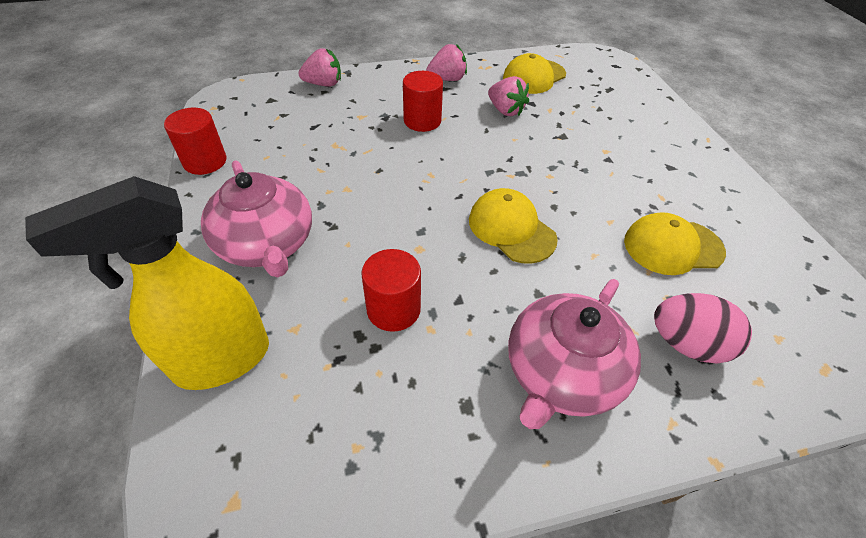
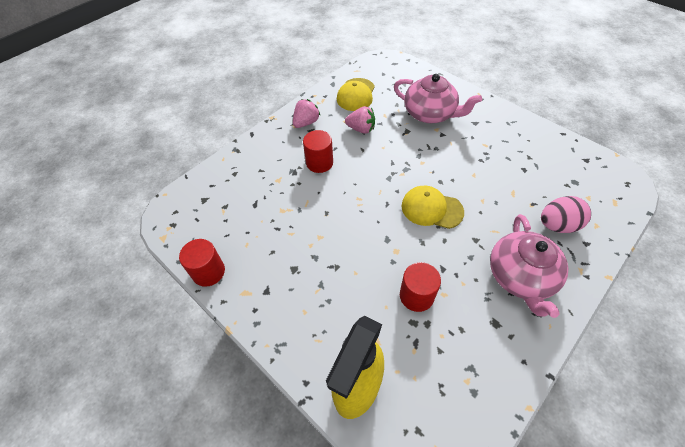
camera: 30 degrees left, 5 degrees up
pink teapot [201,161,312,278] -> pink teapot moved to [394,74,482,123]
pink strawberry [298,48,341,86] -> none
yellow cap [624,212,726,275] -> none

